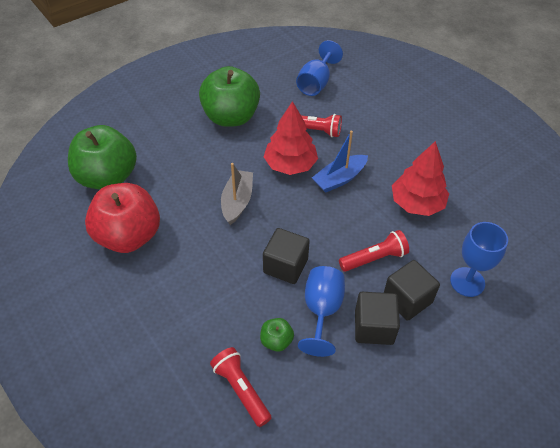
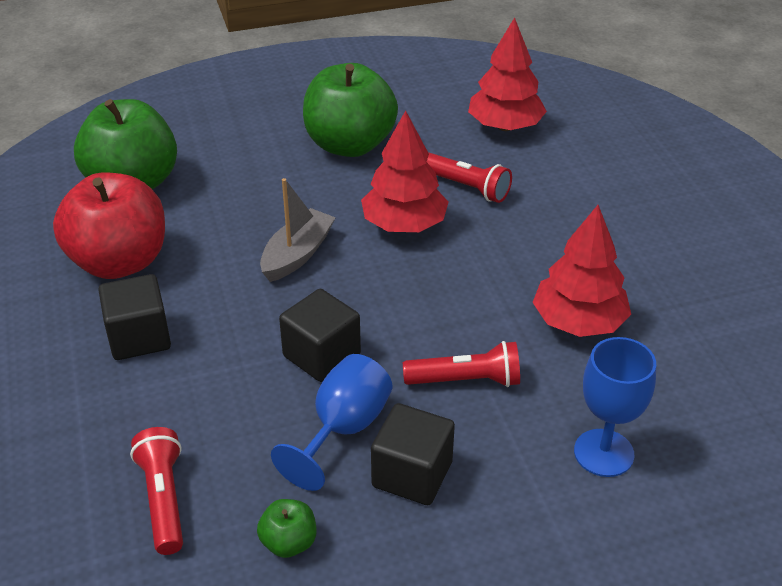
camera: 20 degrees right, 10 degrees down
green apple [260,318,294,352] -> green apple moved to [257,499,316,558]
blue goblet [296,40,343,96] -> red tree [468,17,547,131]
blue boat [312,131,368,193] -> none
black cube [384,260,440,321] -> black cube moved to [98,274,171,360]

